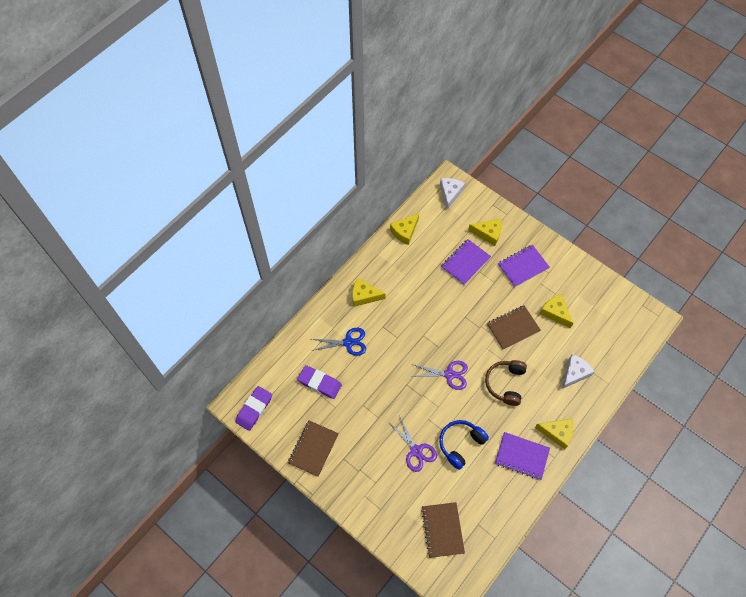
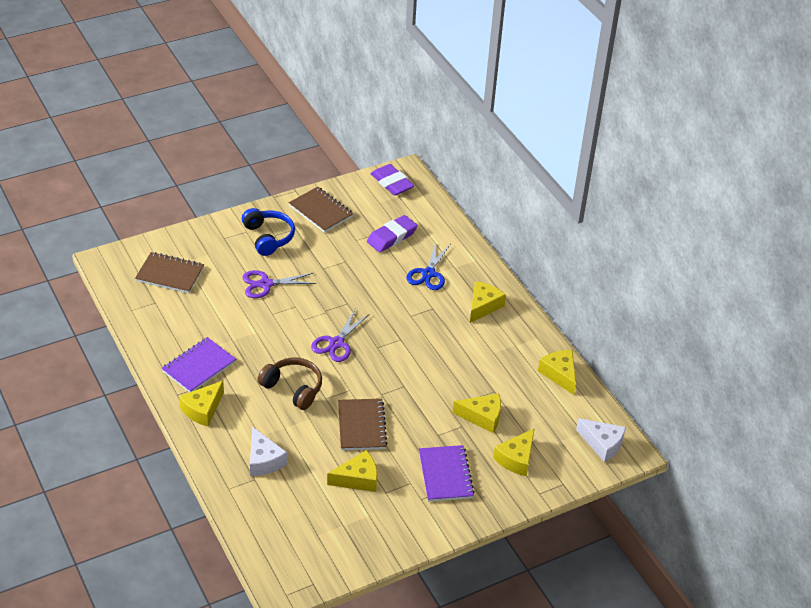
camera: 110 degrees right, 20 degrees down
blue headphones [439,420,489,470] -> blue headphones moved to [242,208,295,256]
purple notebook [441,239,491,285] -> yellow cheese [453,394,501,433]

